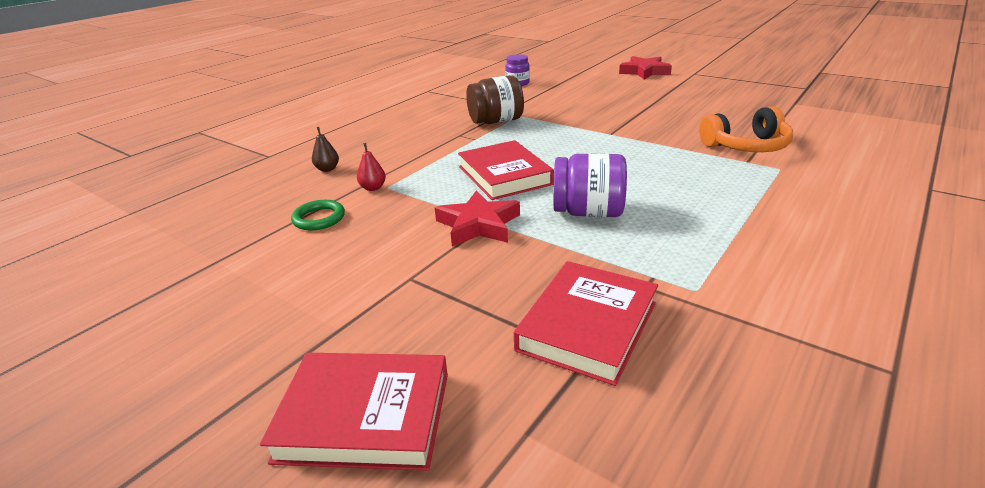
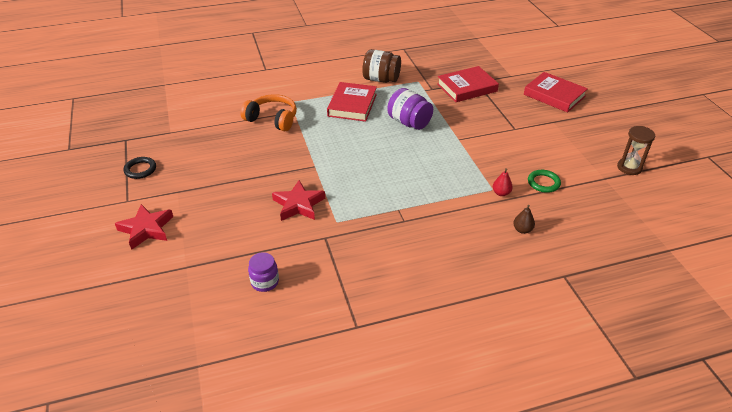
camera: 145 degrees left, 10 degrees up
red star [435,190,520,247] -> red star moved to [272,180,325,221]
red book [458,140,554,200] -> red book moved to [327,82,377,122]
brown jar [466,75,524,124] -> brown jar moved to [362,49,401,83]
none -> black ring [124,157,156,179]
none -> brown hourglass [617,126,655,175]

